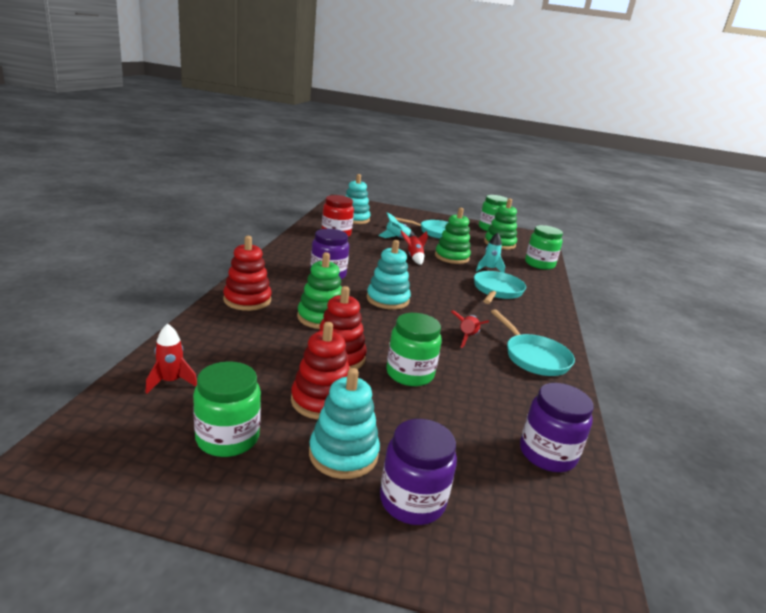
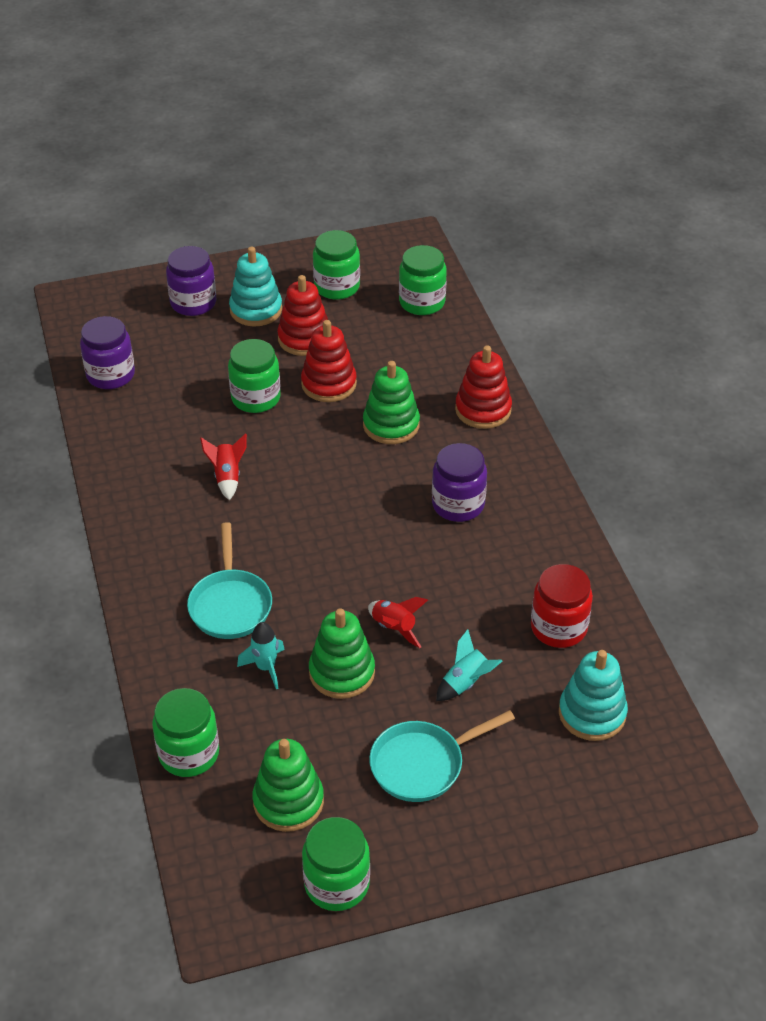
camera: 155 degrees right, 20 degrees up
red rocket [145,323,197,394] -> green jar [399,245,447,315]
turquoise stacking toy [366,240,411,310] -> none
turquoise pan [491,309,575,376] -> none

